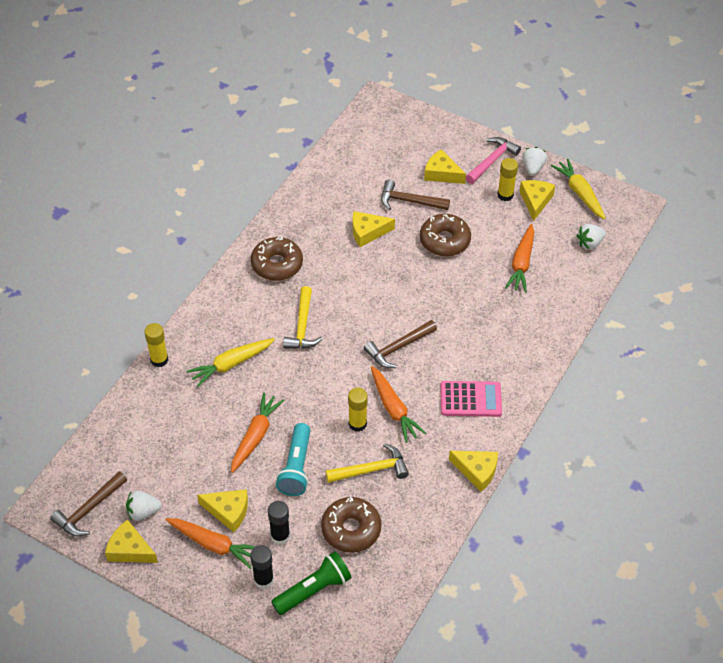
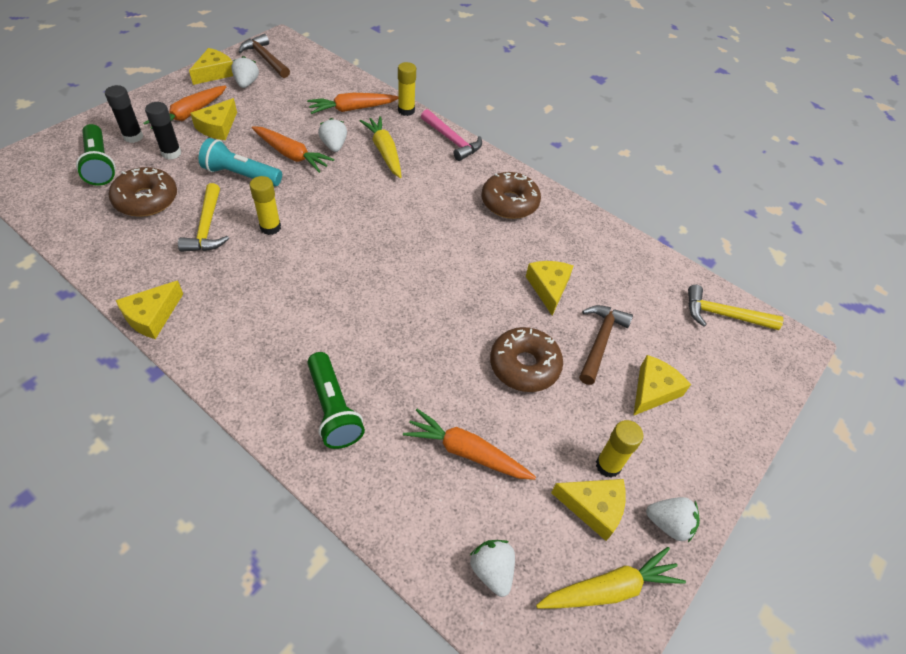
camera: 95 degrees right, 0 degrees up
yellow hammer [283,286,323,349] -> yellow hammer moved to [688,285,783,330]
brown hammer [364,320,437,368] -> none
orange carrot [371,366,426,443] -> orange carrot moved to [307,93,398,114]
pink calculator [440,381,502,417] -> none
pink hammer [466,137,521,184] -> pink hammer moved to [421,109,482,161]
none -> green flashlight [307,352,365,449]
none -> white strawberry [318,118,347,152]

